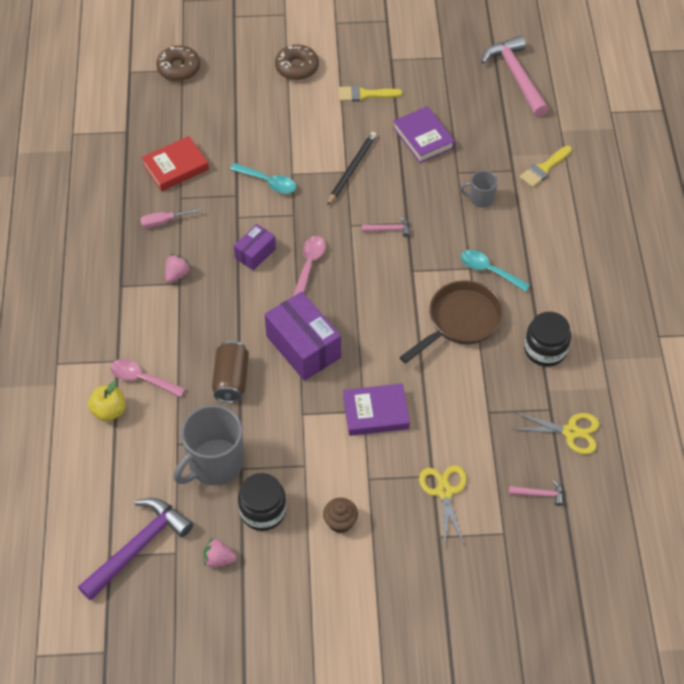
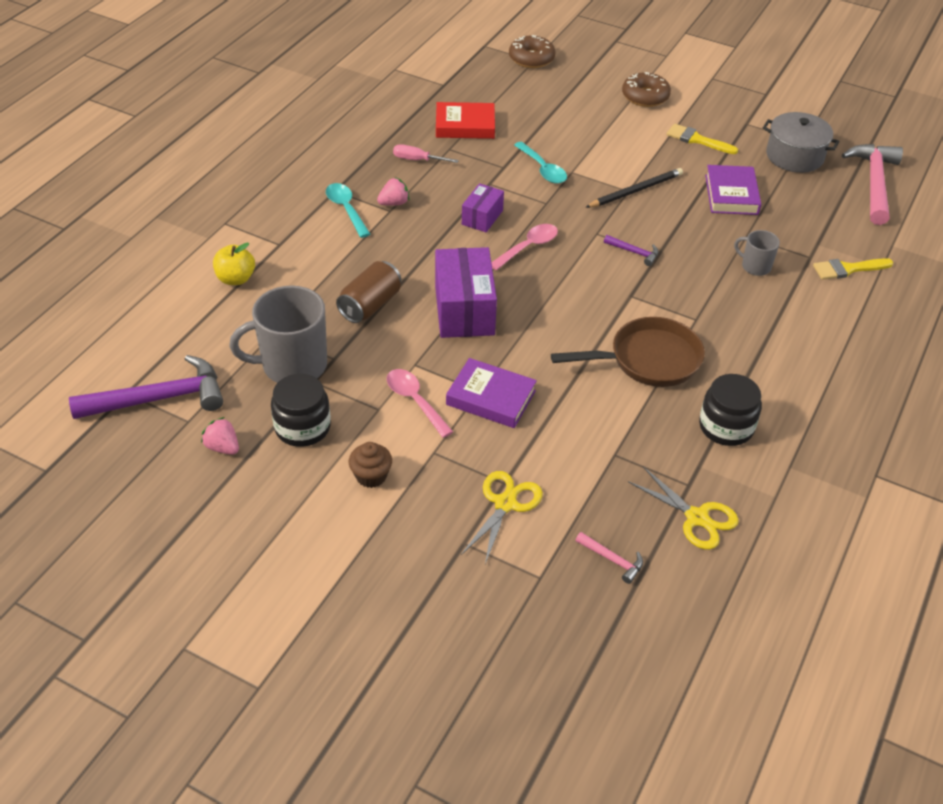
camera: 30 degrees right, 10 degrees down
pink spoon [110,359,185,397] -> pink spoon moved to [387,369,453,438]
purple box [234,224,276,270] -> purple box turned 45 degrees counterclockwise [462,183,504,232]
pink hammer [362,216,410,237] -> purple hammer [604,235,658,266]
turquoise spoon [461,250,530,292] -> turquoise spoon moved to [326,183,370,238]
none -> grey pot [763,112,839,173]

